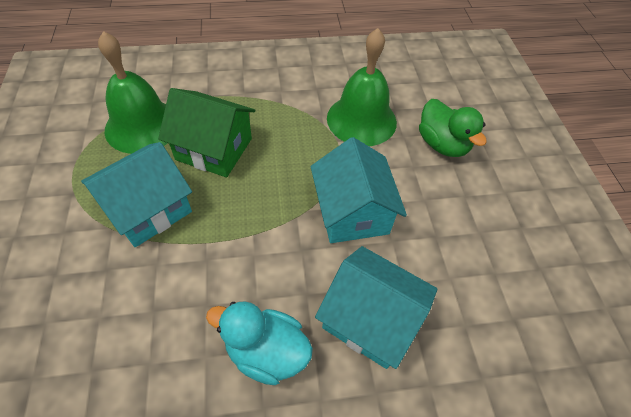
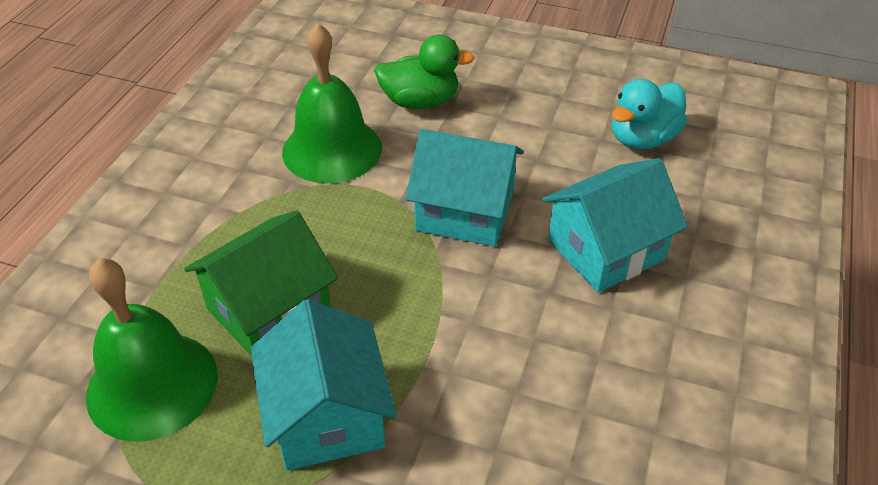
camera: 60 degrees left, 10 degrees down
turquoise duck [206,301,313,385] -> turquoise duck moved to [612,79,687,149]

